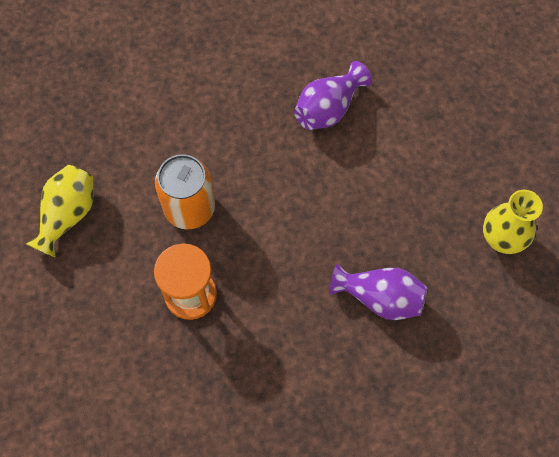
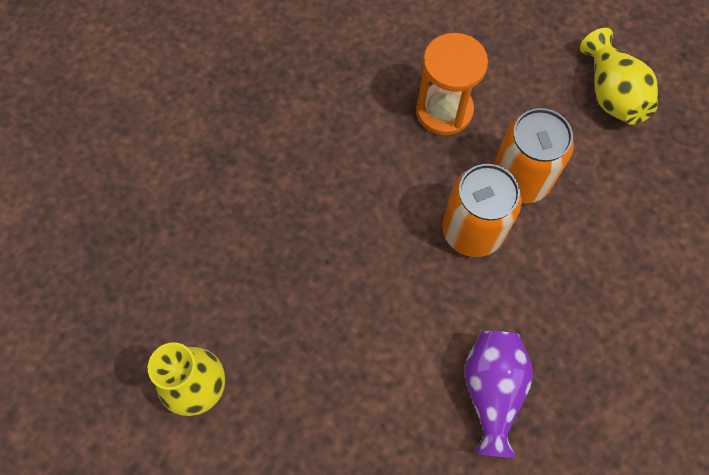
camera: 140 degrees right, 0 degrees up
purple vase [330,264,427,320] -> none
none -> orange can [442,164,522,257]

